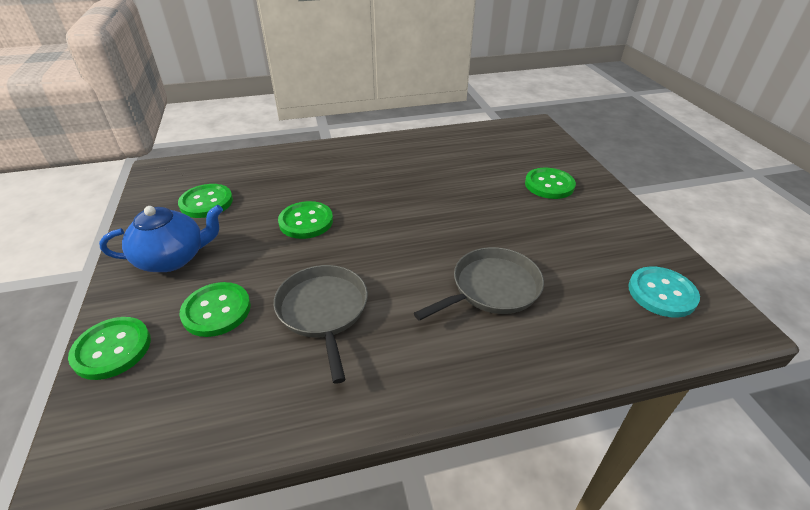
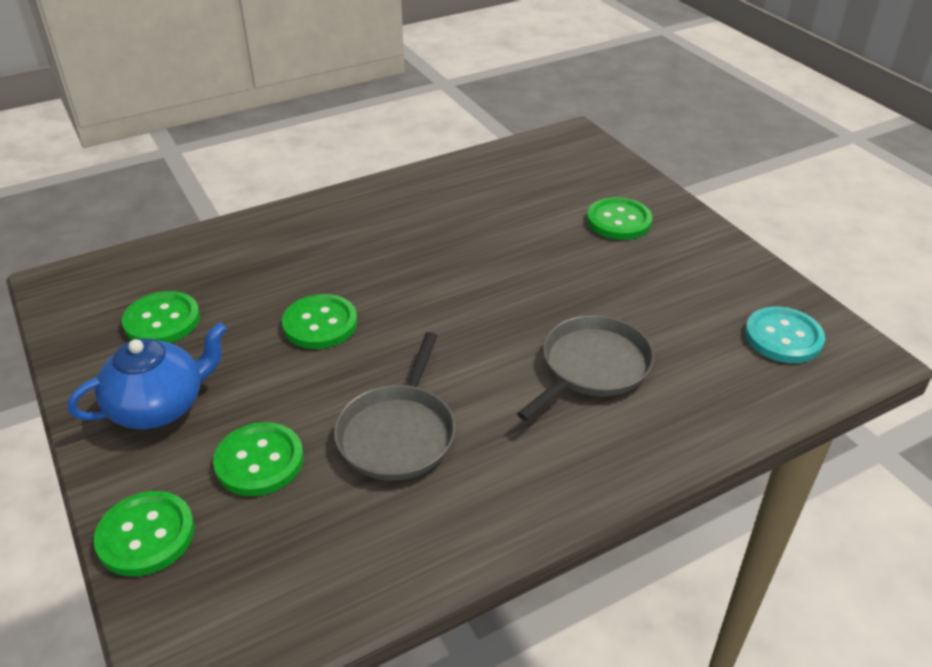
camera: 15 degrees left, 0 degrees up
grey pan [274,265,368,384] -> grey pan turned 135 degrees counterclockwise [334,332,455,481]

